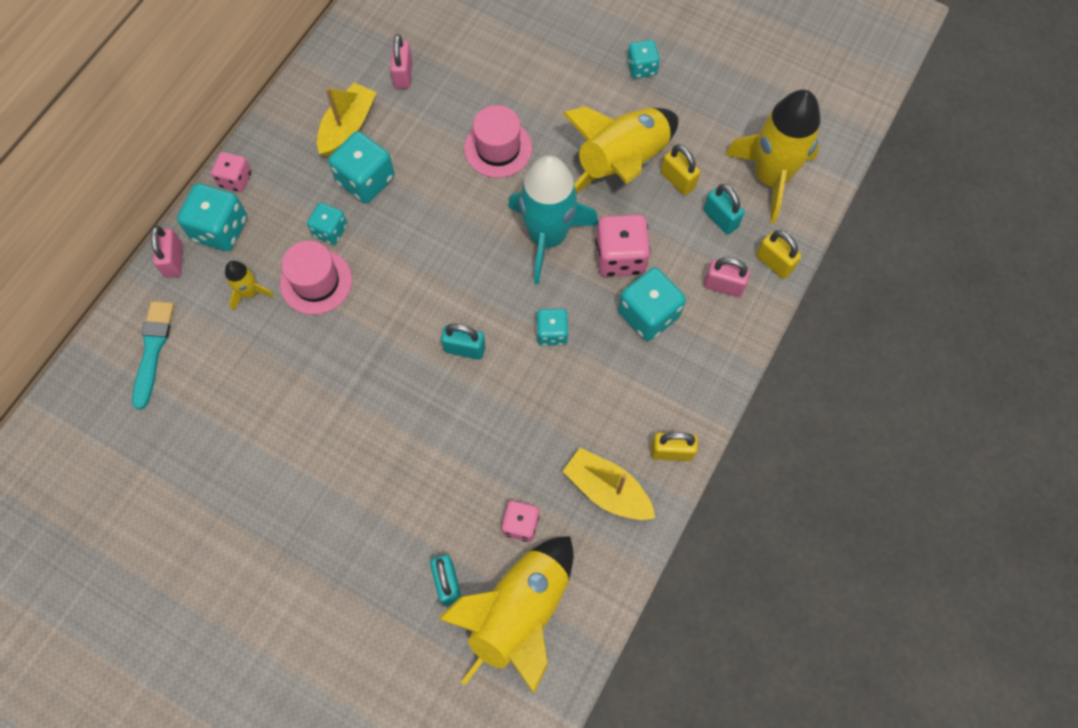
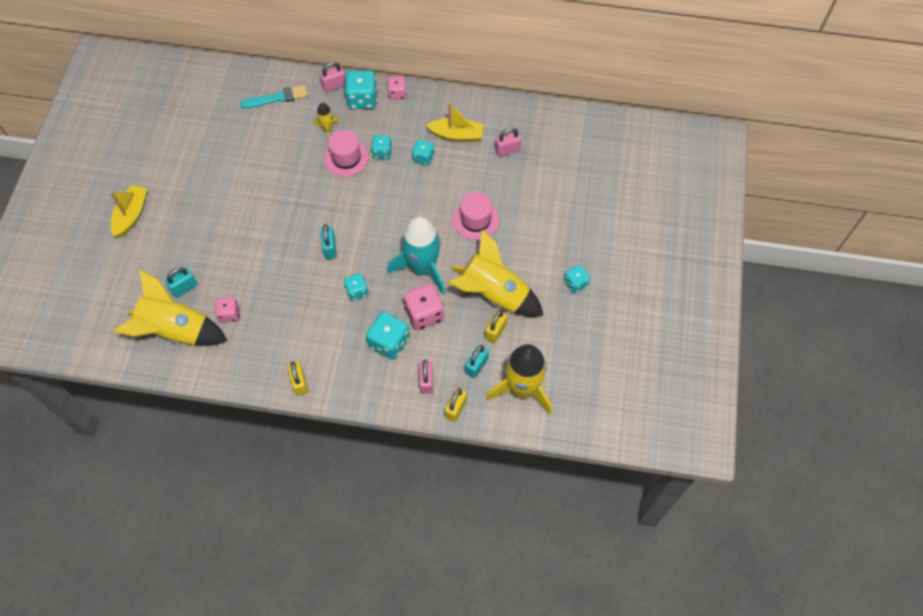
camera: 70 degrees right, 5 degrees down
turquoise dice [328,131,395,203] -> turquoise dice [412,139,434,166], size x0.61
yellow boat [563,448,655,520] -> yellow boat moved to [110,185,147,238]

